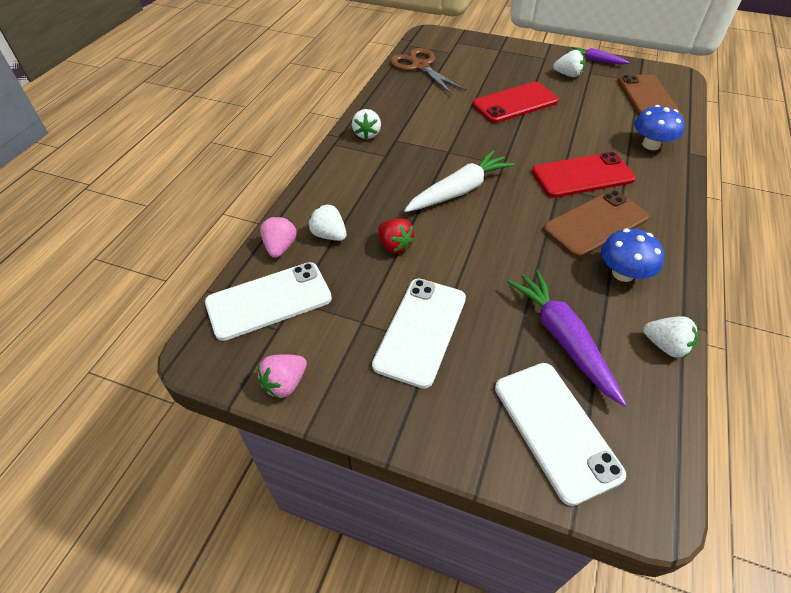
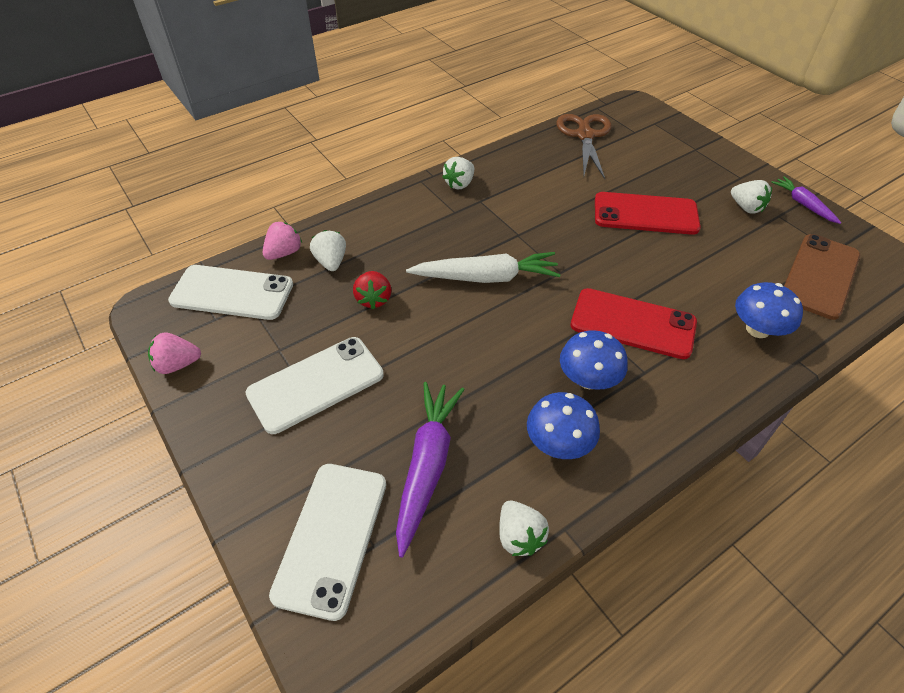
camera: 35 degrees right, 0 degrees up
brown phone [543,190,649,258] -> blue mushroom [560,330,628,390]

